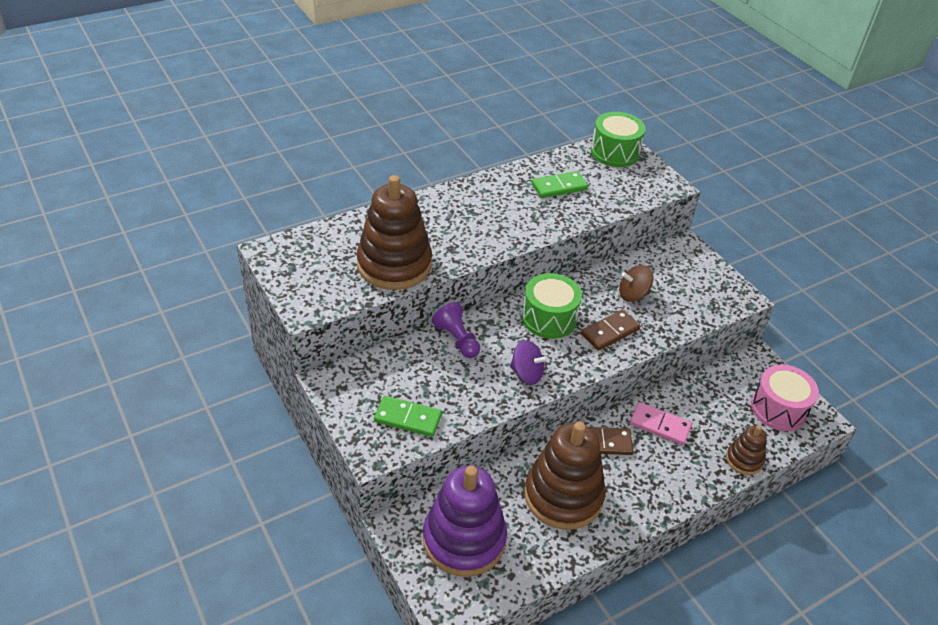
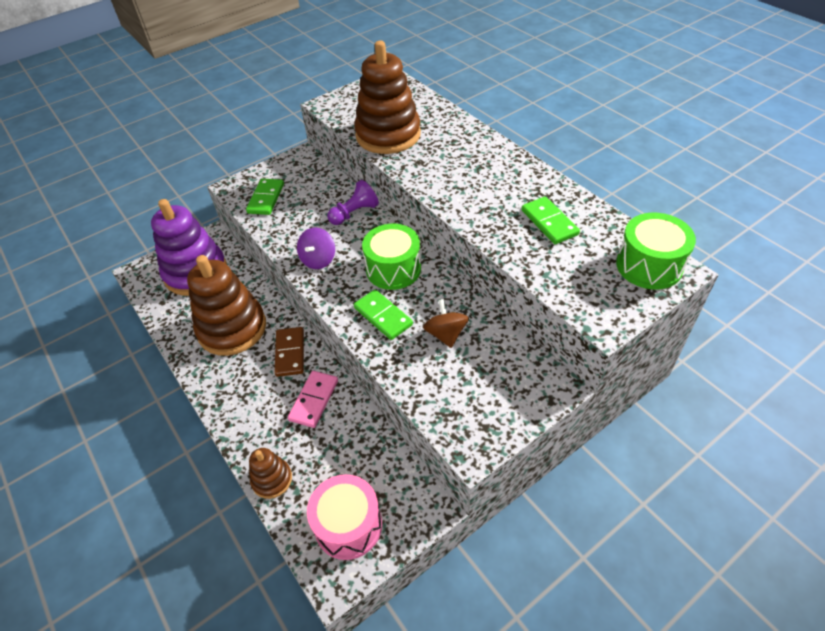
camera: 90 degrees right, 5 degrees up
brown domino [581,310,640,351] -> green domino [354,290,413,340]

